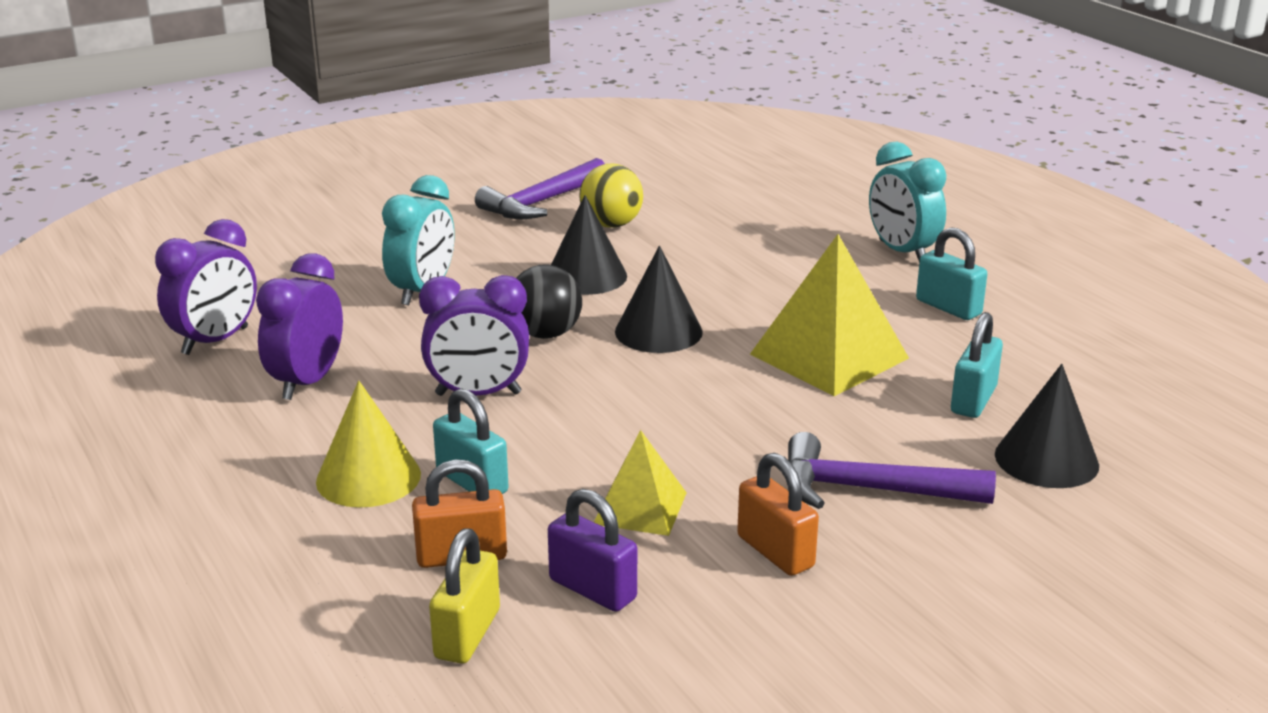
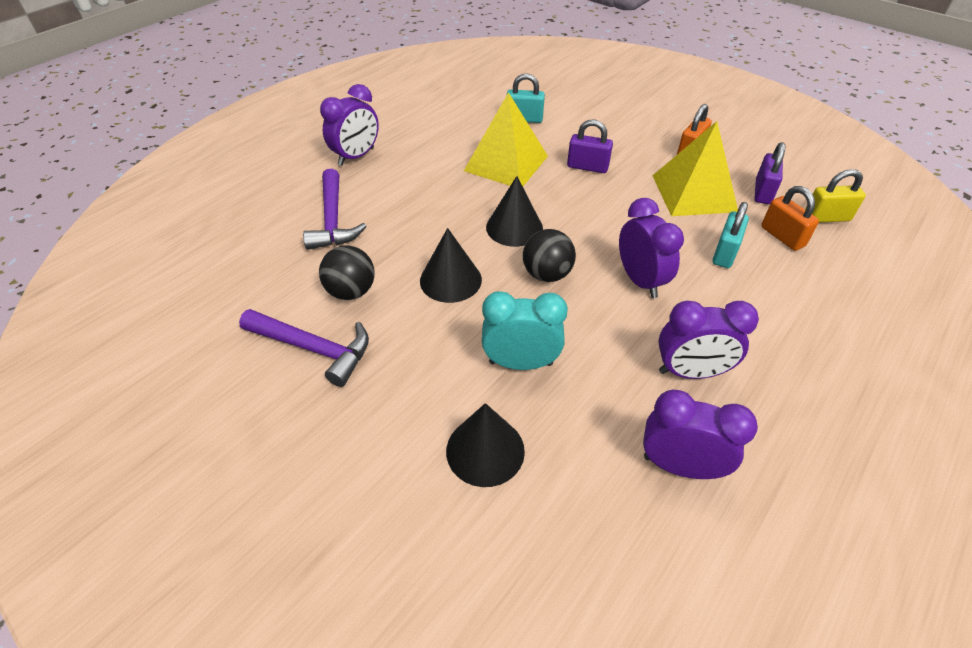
camera: 110 degrees left, 20 degrees up
yellow cone [316,380,421,507] -> none
yellow ball [579,164,643,228] -> black ball [319,246,375,300]
yellow pyramid [594,430,686,536] -> yellow pyramid [653,121,738,216], size x1.72
purple hammer [788,432,996,509] -> purple hammer moved to [303,169,367,250]
turquoise clock [869,142,946,262] -> purple clock [320,84,379,166]
turquoise padlock [916,227,987,320] -> none
black cone [995,364,1099,488] -> black cone moved to [446,403,525,487]
none -> purple padlock [567,120,613,173]

